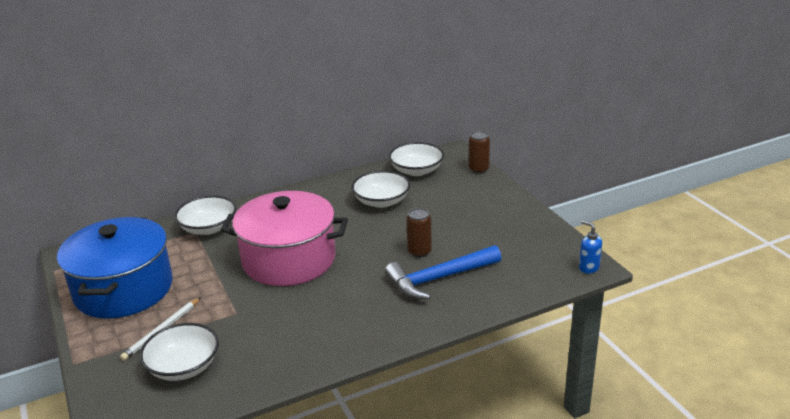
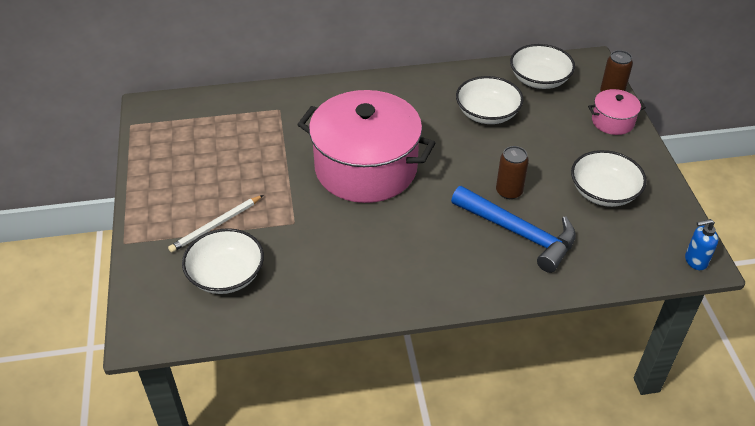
camera: 15 degrees right, 15 degrees up
blue pot [57,217,173,319] -> none
white bowl [174,196,236,235] -> white bowl moved to [571,150,647,207]
blue hammer [385,245,501,300] -> blue hammer turned 135 degrees counterclockwise [451,186,576,273]
blue soap dispenser [579,220,602,274] -> blue soap dispenser turned 75 degrees counterclockwise [685,219,718,270]
none -> pink pot [588,89,646,135]

